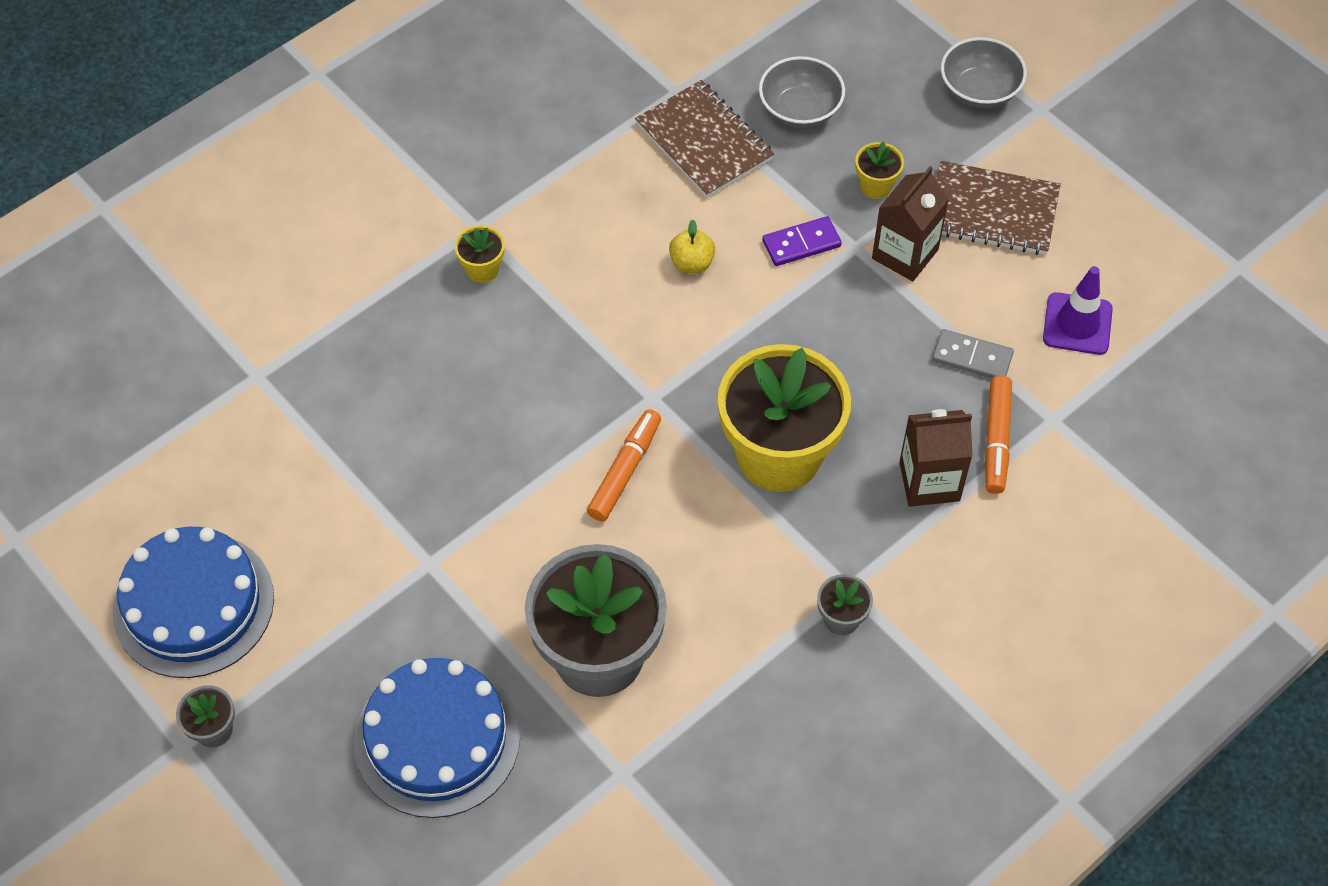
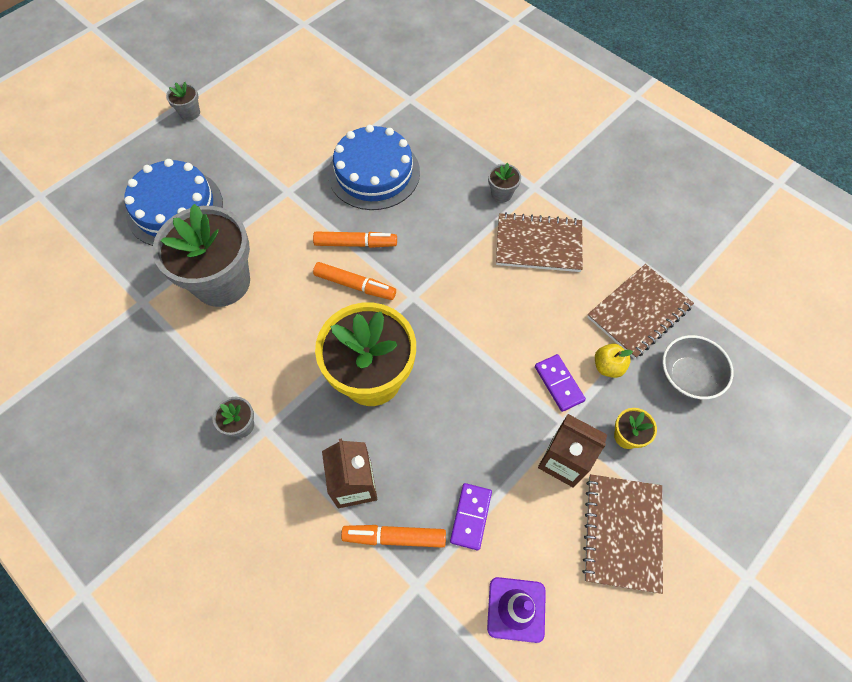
camera: 85 degrees right, 5 degrees up
blue cake [113,527,274,678] -> blue cake moved to [328,125,420,210]
yellow flower pot [454,225,505,283] -> grey flower pot [488,163,521,202]
yellow apple [669,220,715,273] -> yellow apple moved to [595,344,633,378]
grey domino [932,329,1014,378] -> purple domino [450,483,492,551]
grey bowl [941,37,1027,109] -> none
none -> orange marker [313,232,397,248]
none -> brown notebook [496,212,583,272]

